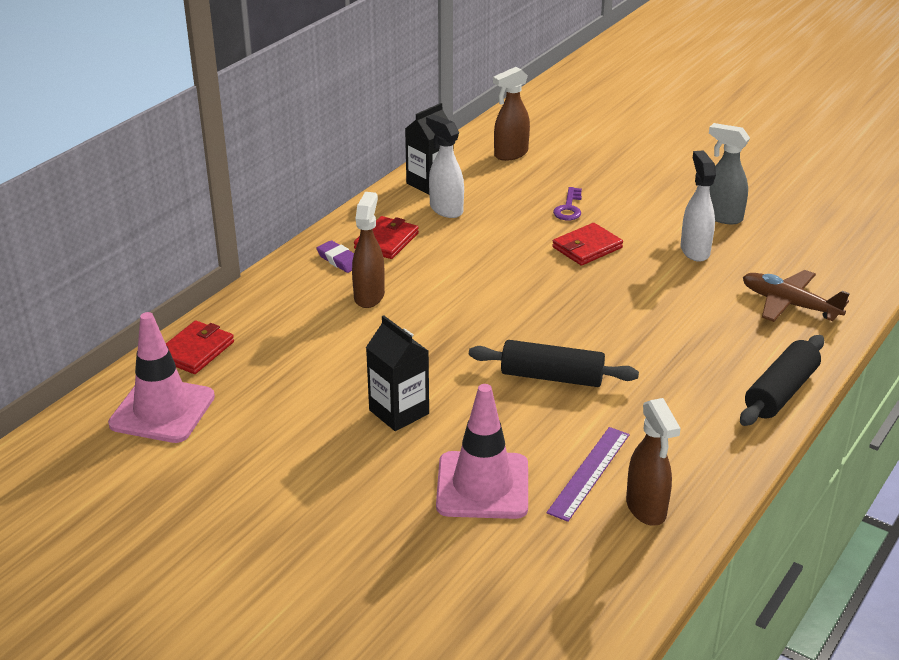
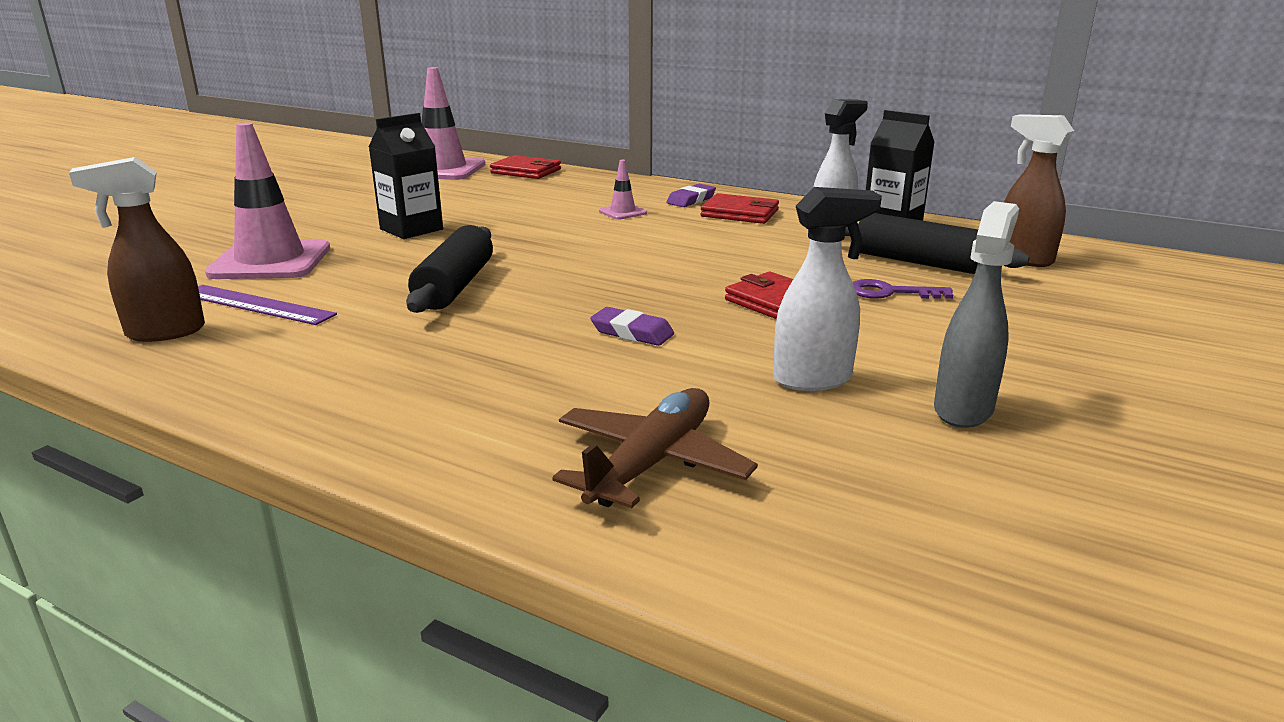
camera: 85 degrees right, 10 degrees down
brown spray bottle [352,192,385,308] -> pink traffic cone [599,160,647,220]
black rolling pin [740,335,824,426] -> black rolling pin moved to [845,213,1030,274]
none -> purple eraser [590,307,674,346]

